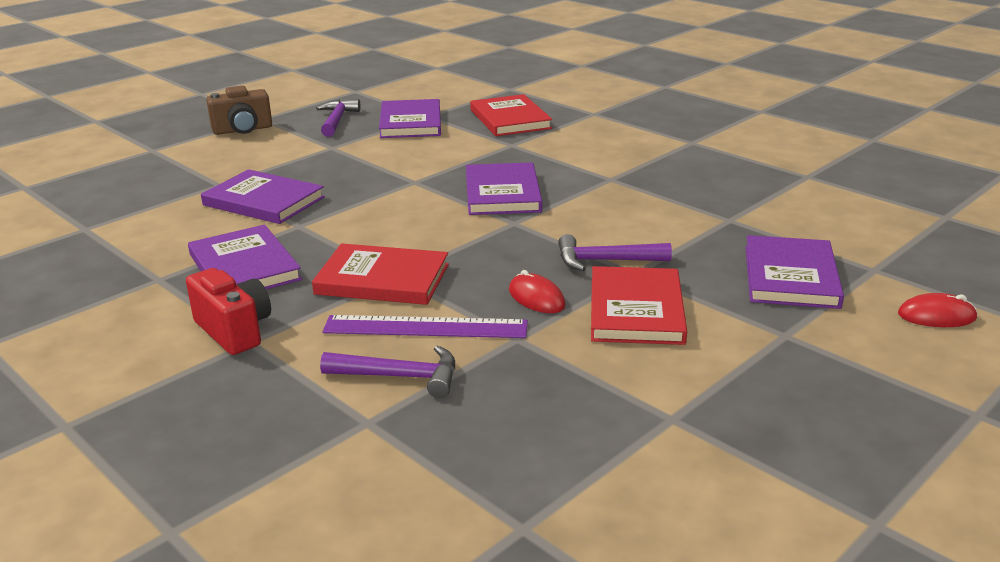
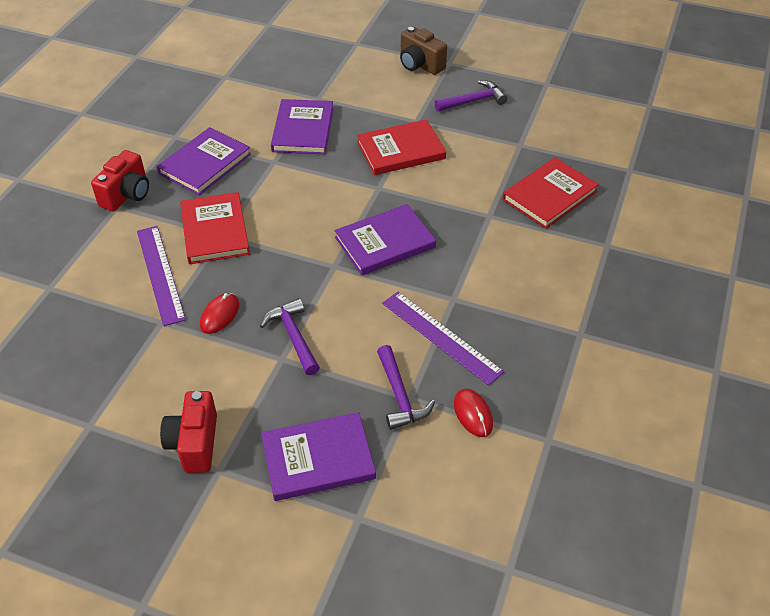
camera: 65 degrees right, 20 degrees up
purple hammer [320,345,455,398] -> purple hammer moved to [377,345,435,430]
purple book [379,99,441,138] -> none
red book [591,266,687,345] -> red book moved to [357,119,446,175]
red mouse [898,293,977,327] -> red mouse moved to [454,389,493,437]
none -> red camera [160,391,217,473]
none -> purple ruler [382,292,504,386]

